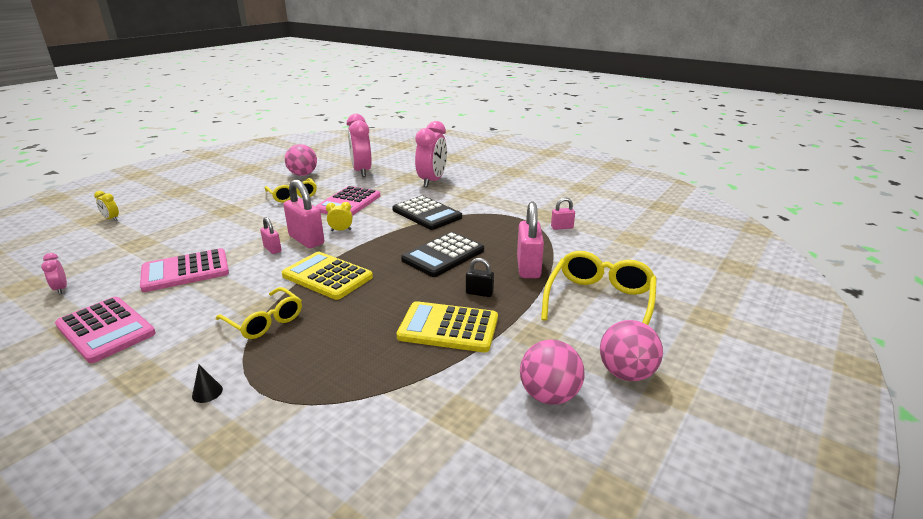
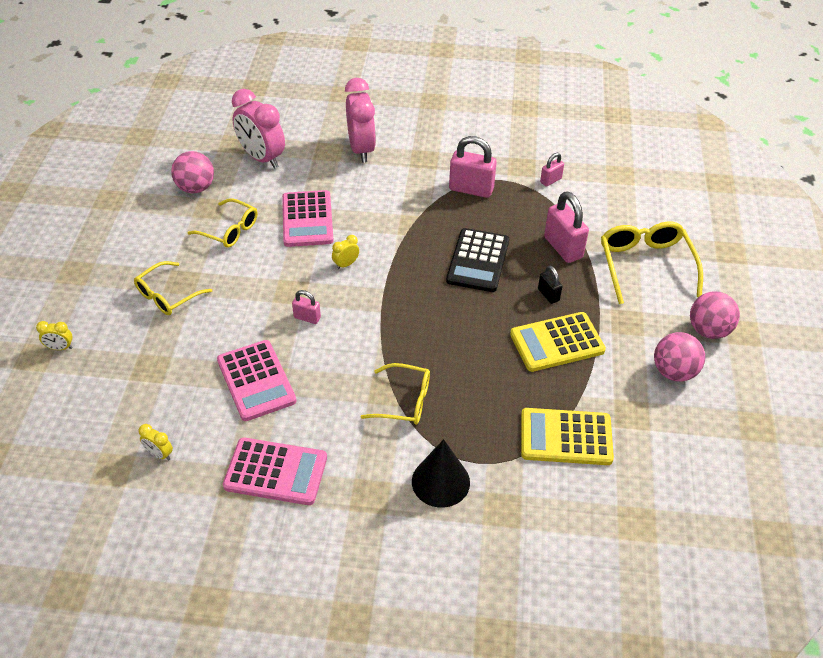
camera: 30 degrees left, 20 degrees up
pink clock [41,253,67,294] -> yellow clock [139,424,173,460]
pink calculator [140,248,229,292] -> pink calculator turned 60 degrees counterclockwise [217,340,296,421]
black cone [192,365,223,403] -> black cone [412,439,470,508], size x2.38
yellow calculator [282,252,373,300] -> yellow calculator moved to [521,408,614,465]
pink padlock [283,179,324,248] -> pink padlock moved to [449,136,497,198]
black calculator [392,196,462,230] -> none
black padlock [466,258,494,297] -> black padlock turned 75 degrees clockwise [538,266,562,304]
none -> yellow glasses [134,261,212,315]

